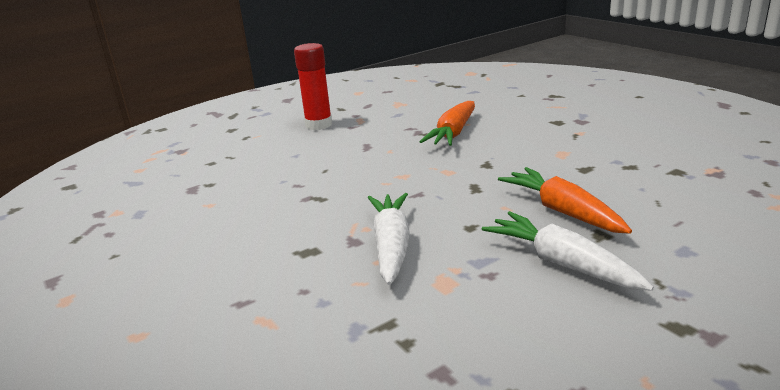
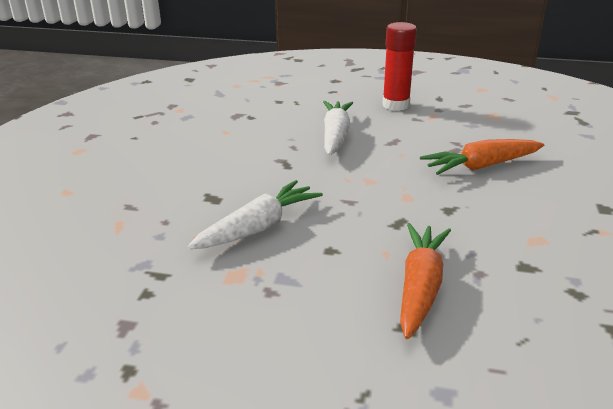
camera: 45 degrees right, 5 degrees up
white carrot [482,211,654,291] -> white carrot moved to [323,101,353,155]

